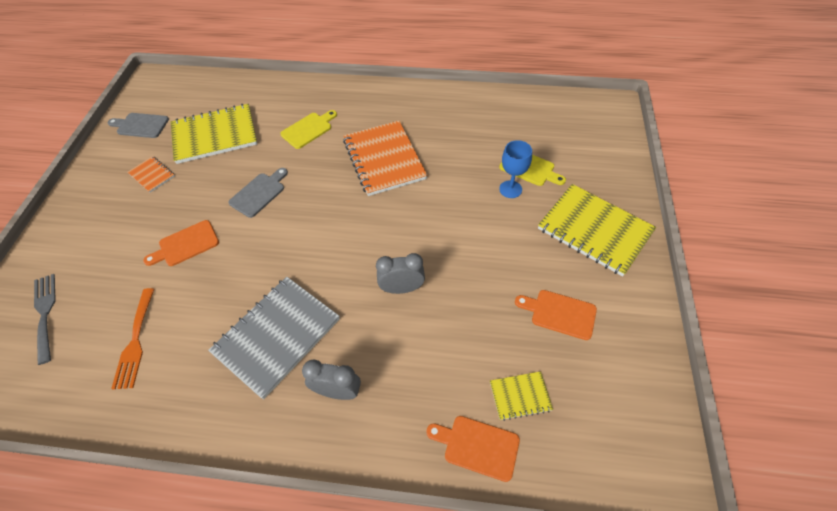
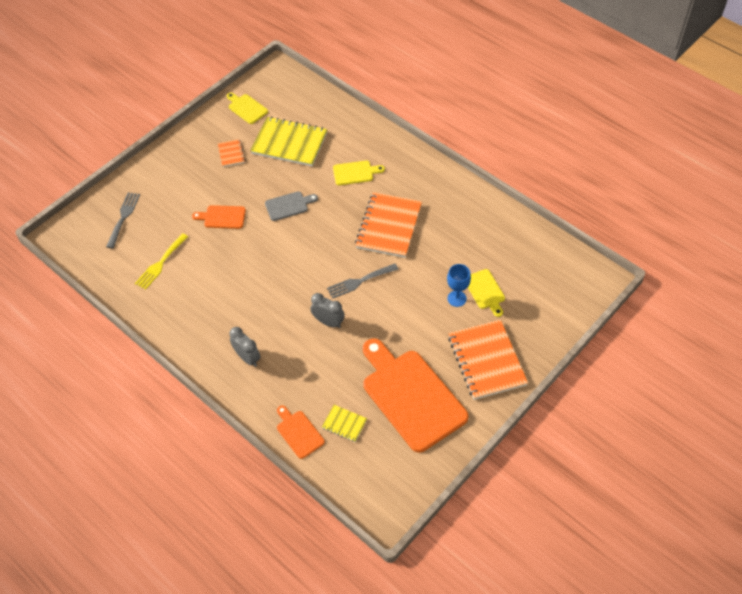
camera: 35 degrees right, 0 degrees up
grey cutting board [108,113,169,138] -> yellow cutting board [227,93,268,124]
orange fork [111,288,154,390] -> yellow fork [135,233,188,290]
grey notebook [208,277,340,399] -> none
orange cutting board [515,290,597,340] -> orange cutting board [363,338,469,453], size x2.20
yellow notebook [538,184,656,276] -> orange notebook [448,320,528,400]
none -> grey fork [327,264,399,299]

